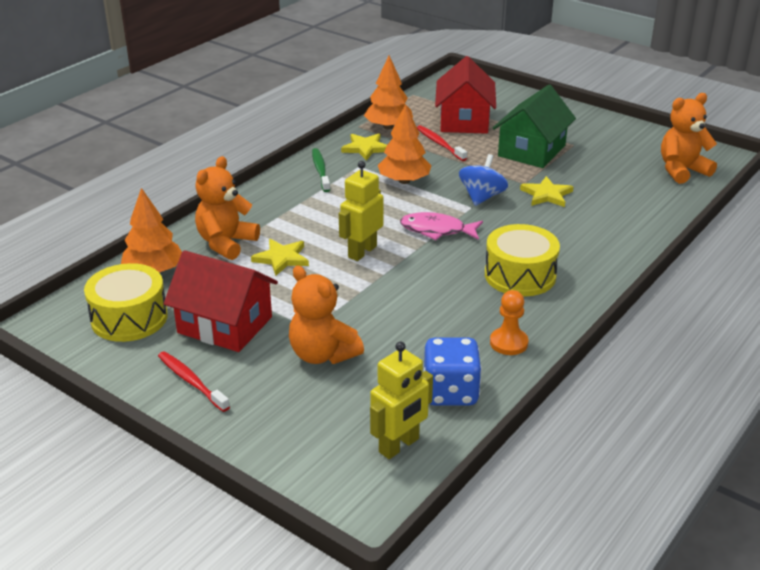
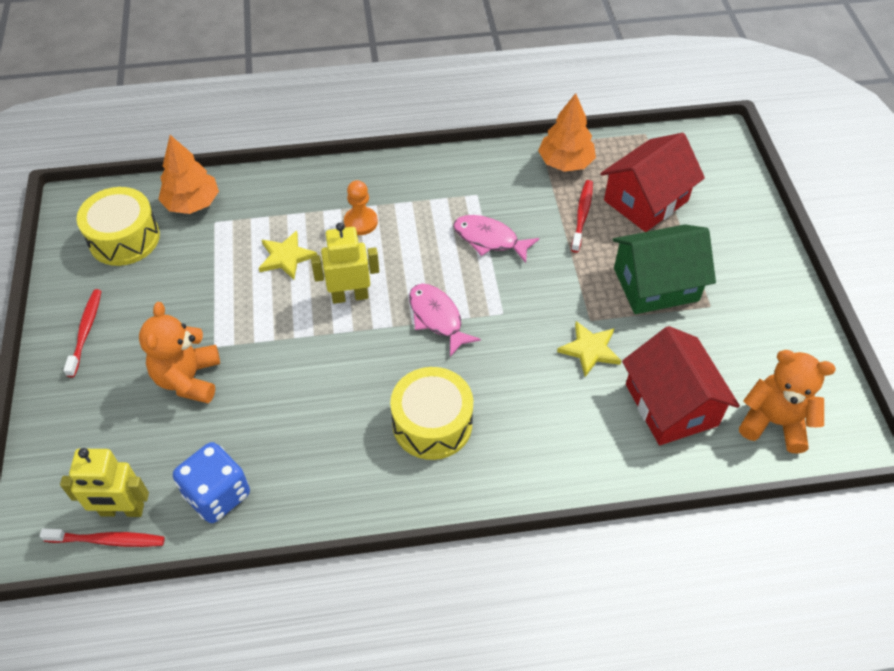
camera: 45 degrees right, 20 degrees up
red house [164,250,278,352] -> red house moved to [622,326,740,445]
orange teddy bear [195,156,260,260] -> none
green toothbrush [312,148,330,192] -> none
yellow star [341,133,387,161] -> none
orange tree [378,104,432,184] -> pink fish [453,215,539,263]
blue spinning top [459,154,508,206] -> none
orange pawn [490,290,528,355] -> orange pawn moved to [344,180,378,235]
none -> red toothbrush [40,528,165,547]

